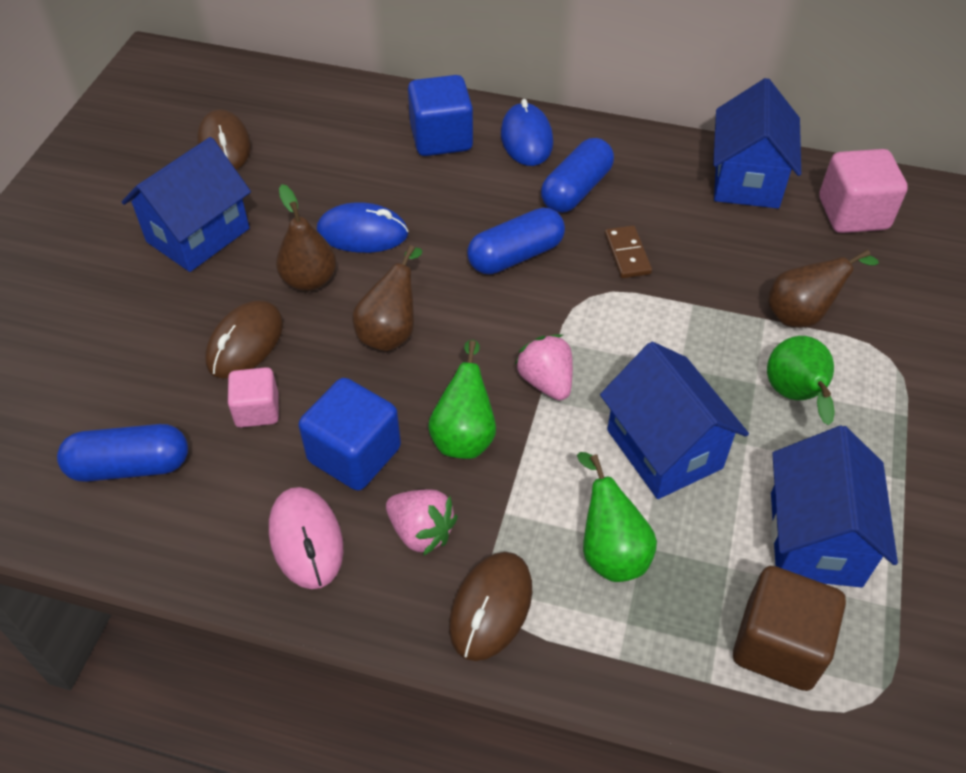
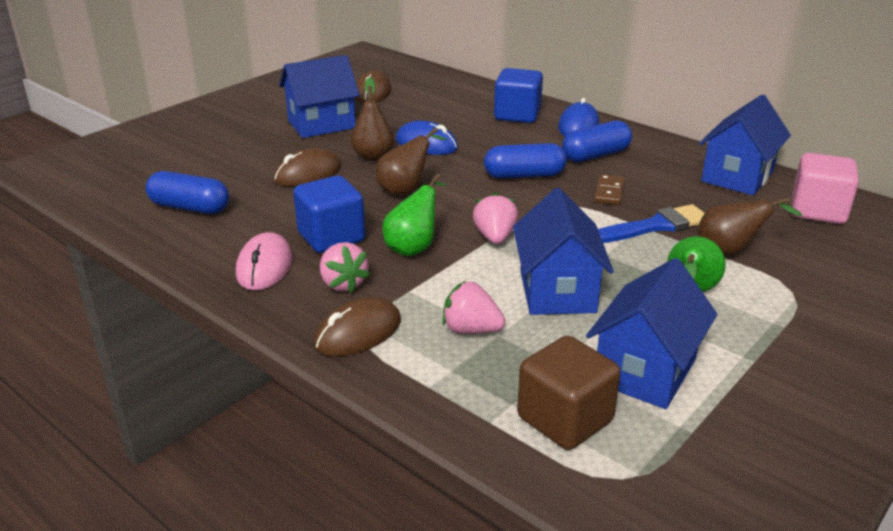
camera: 25 degrees right, 20 degrees down
pink cube [228,367,279,428] -> none
green pear [577,452,657,582] -> pink strawberry [442,281,505,334]
none -> blue brush [598,204,704,243]

